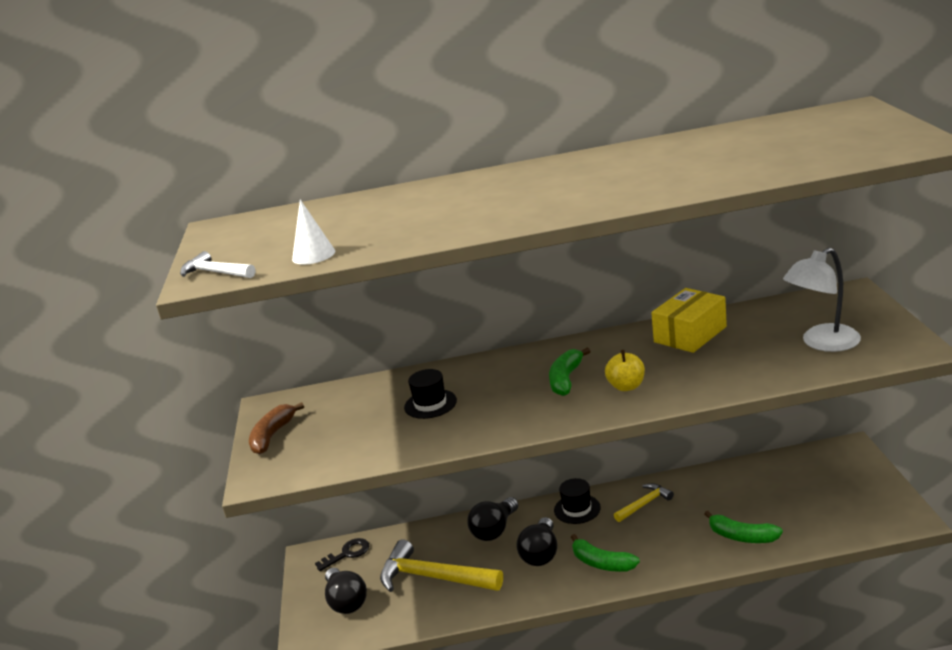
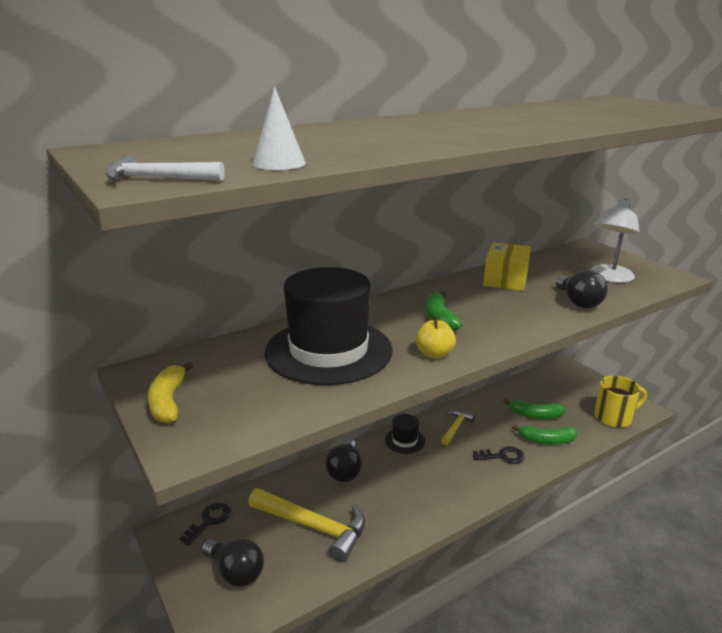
camera: 30 degrees left, 0 degrees up
brown banana [249,402,304,454] -> yellow banana [148,362,193,423]
yellow hammer [380,539,503,592] -> yellow hammer turned 150 degrees counterclockwise [248,488,365,562]
black hat [404,369,457,419] -> black hat [265,267,392,385], size x2.36
black light bulb [516,517,557,566] -> black light bulb moved to [555,270,608,308]
green banana [571,534,640,572] -> green banana moved to [503,399,565,419]
yellow apple [605,350,645,391] -> yellow apple moved to [416,317,456,358]
none -> black key [473,446,525,464]
none -> yellow mug [594,376,647,428]

